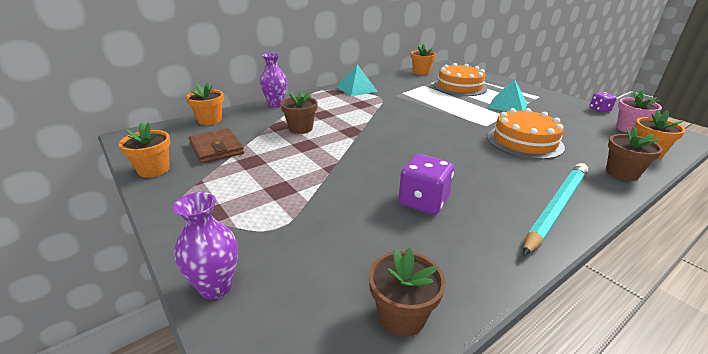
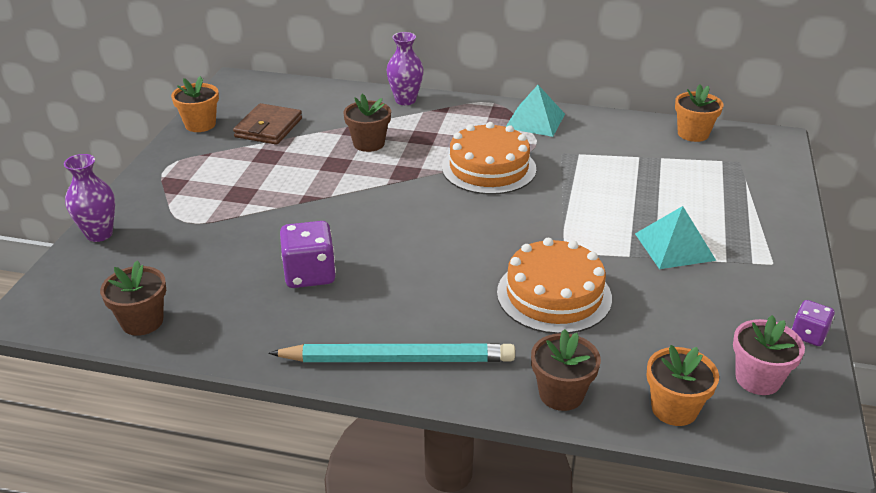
camera: 50 degrees right, 5 degrees up
orange flower pot [186,82,224,125] -> none
orange cake [433,63,487,96] -> orange cake moved to [442,122,536,195]

